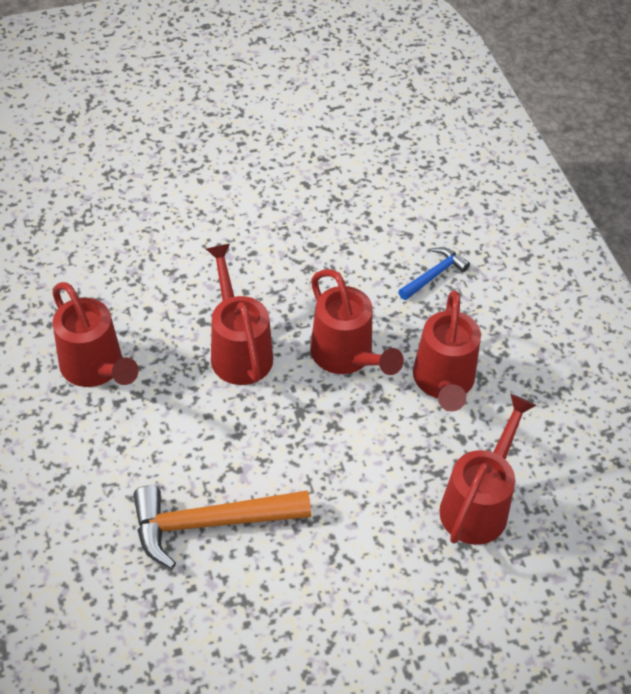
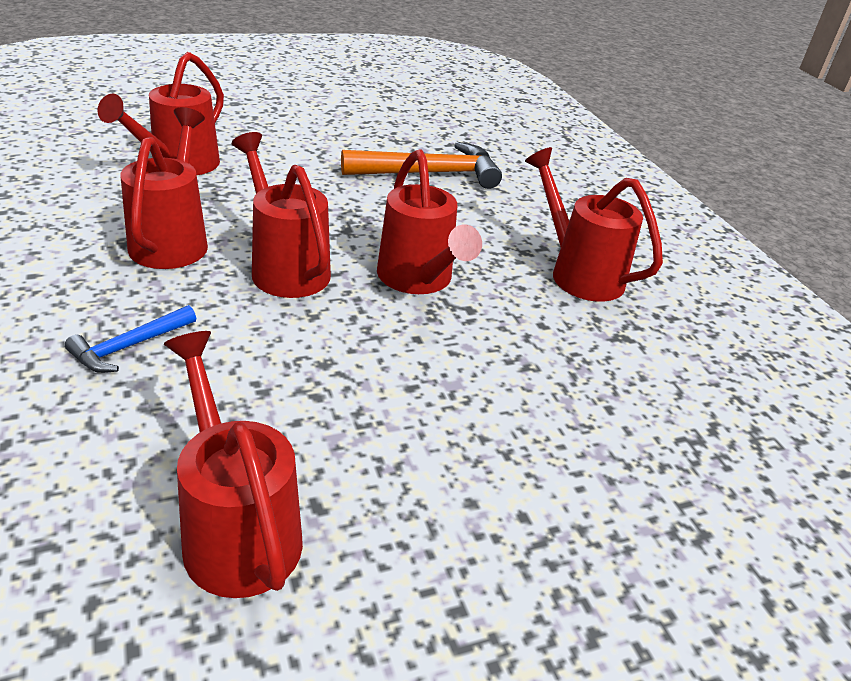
camera: 175 degrees right, 15 degrees down
none -> red watering can [164,331,303,598]

